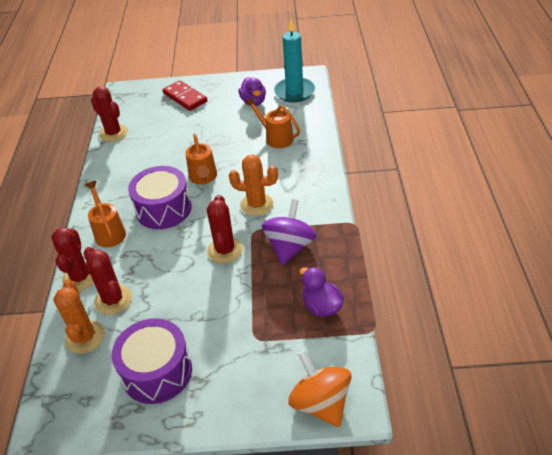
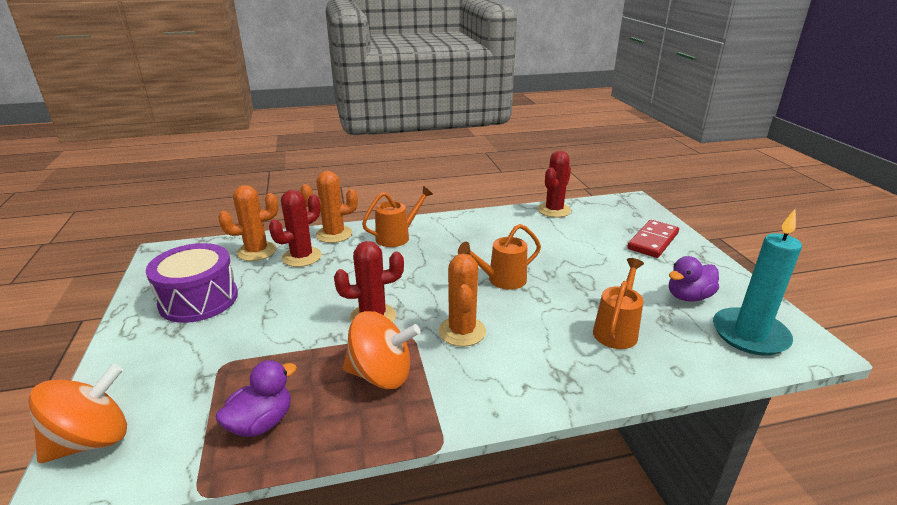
camera: 75 degrees right, 15 degrees down
red cactus [51,227,94,291] -> orange cactus [301,171,358,243]
purple drum [128,166,191,229] -> none
purple spinning top [262,199,317,265] -> orange spinning top [343,311,421,389]

